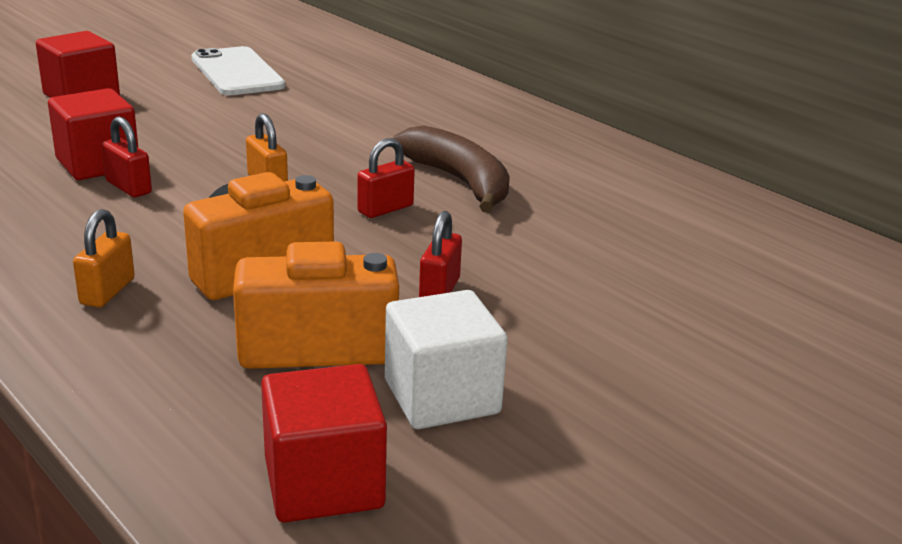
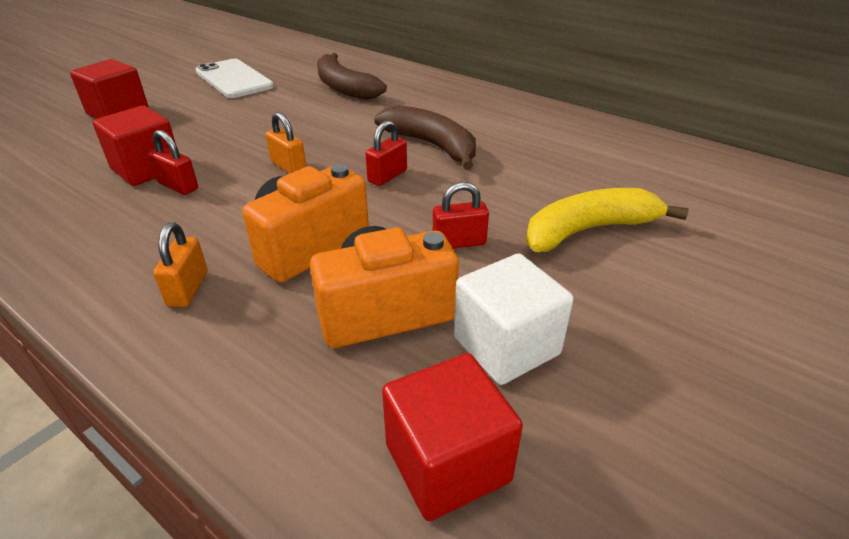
camera: 10 degrees left, 10 degrees up
red padlock [419,211,462,297] -> red padlock turned 75 degrees clockwise [433,182,489,248]
none -> brown banana [317,53,387,100]
none -> yellow banana [526,188,688,252]

